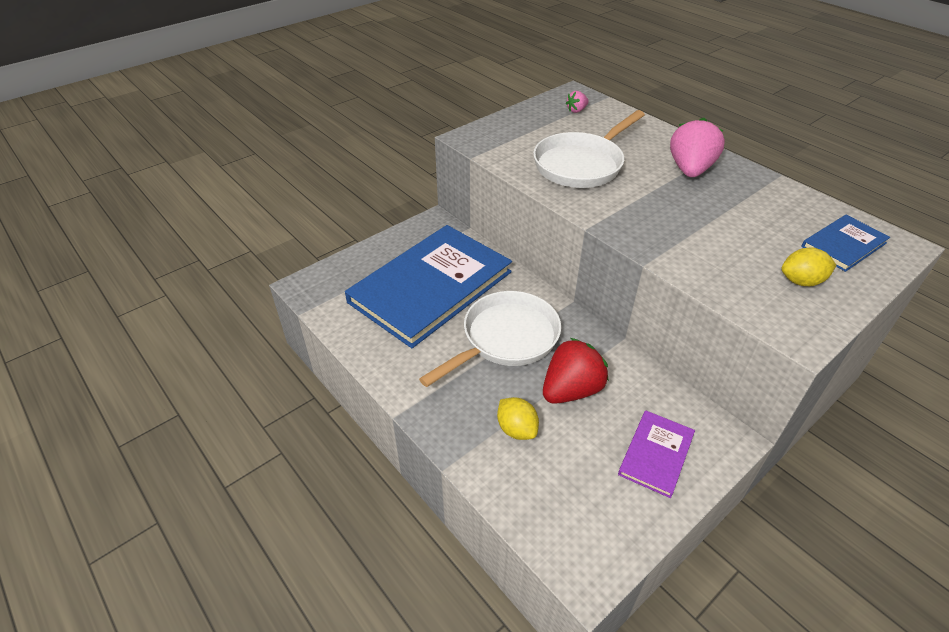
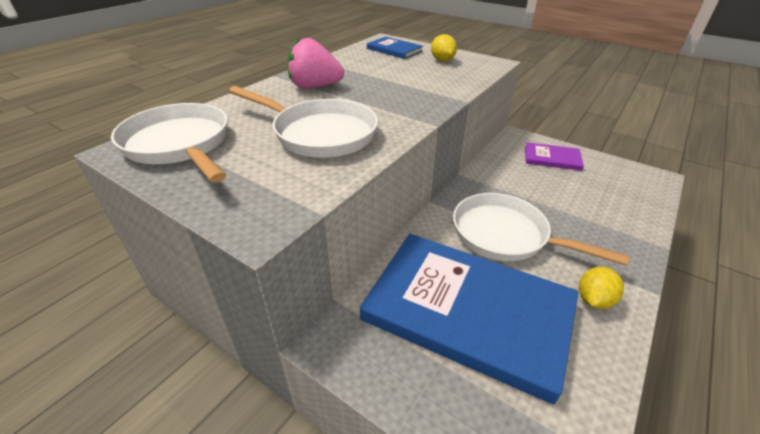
camera: 105 degrees left, 5 degrees down
yellow lemon [497,397,539,440] -> yellow lemon moved to [579,267,624,309]
red strawberry [543,338,609,404] -> none
pink strawberry [565,91,589,113] -> white pan [111,103,228,182]

